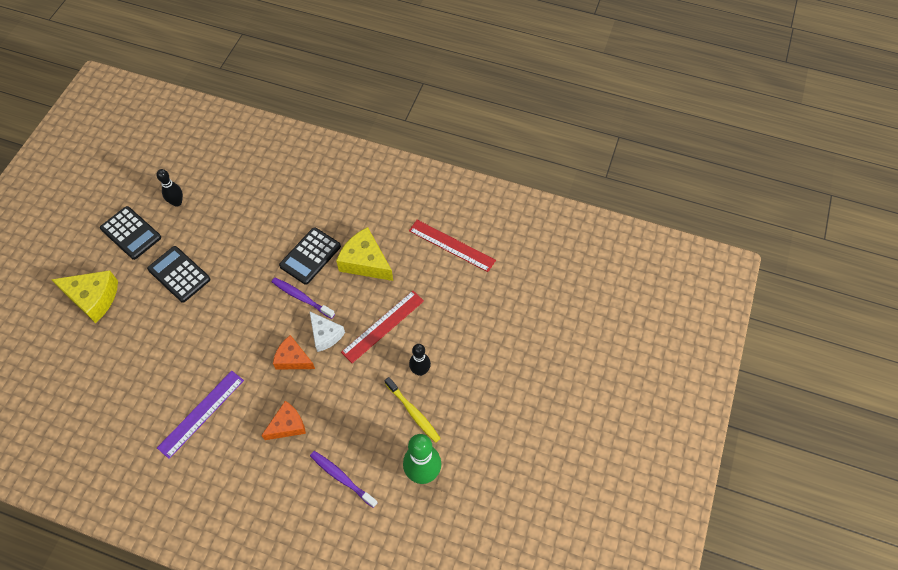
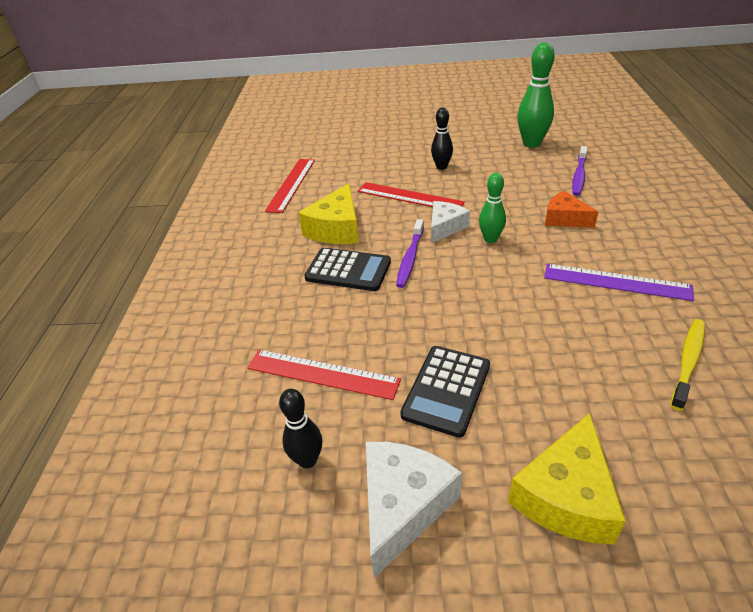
camera: 105 degrees left, 20 degrees down
yellow cheese [51,270,118,323] -> yellow cheese turned 150 degrees counterclockwise [508,413,626,544]
black calculator [100,206,161,260] -> white cheese [366,442,462,578]
orange cheese [273,335,315,370] -> green bowling pin [479,173,506,243]
yellow toothbrush [385,377,441,443] -> yellow toothbrush moved to [671,319,705,410]
none -> red ruler [247,350,401,400]

